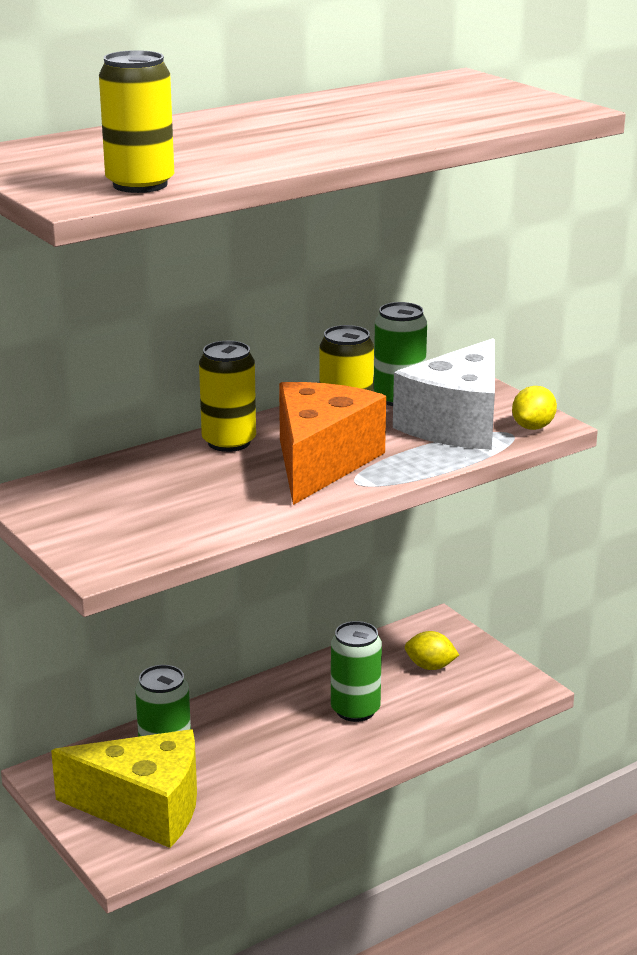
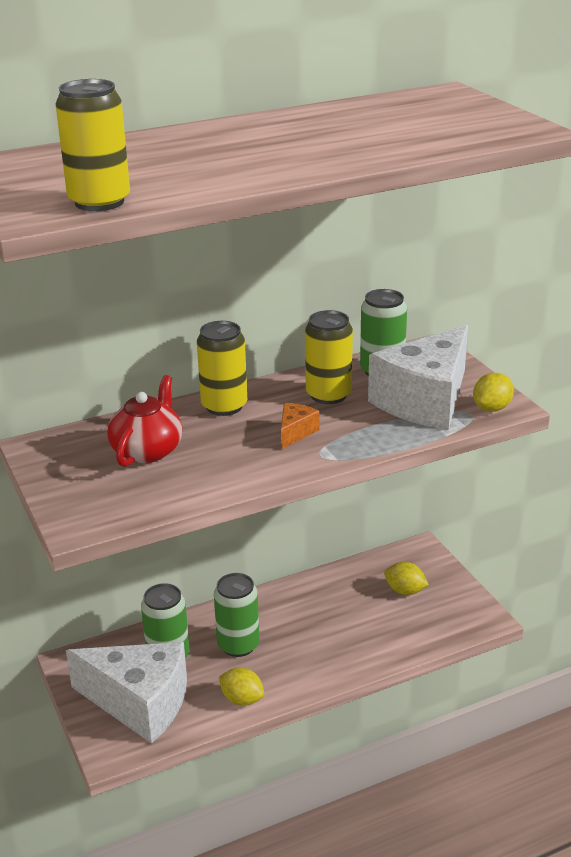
camera: 10 degrees right, 5 degrees up
yellow cheese [51,729,197,848] -> white cheese [66,642,187,744]
orange cheese [279,382,386,505] -> orange cheese [281,403,320,449], size x0.41
green can [331,621,382,722] -> green can moved to [214,573,260,657]
none -> red teapot [107,375,182,467]
none -> yellow lemon [219,668,264,706]

